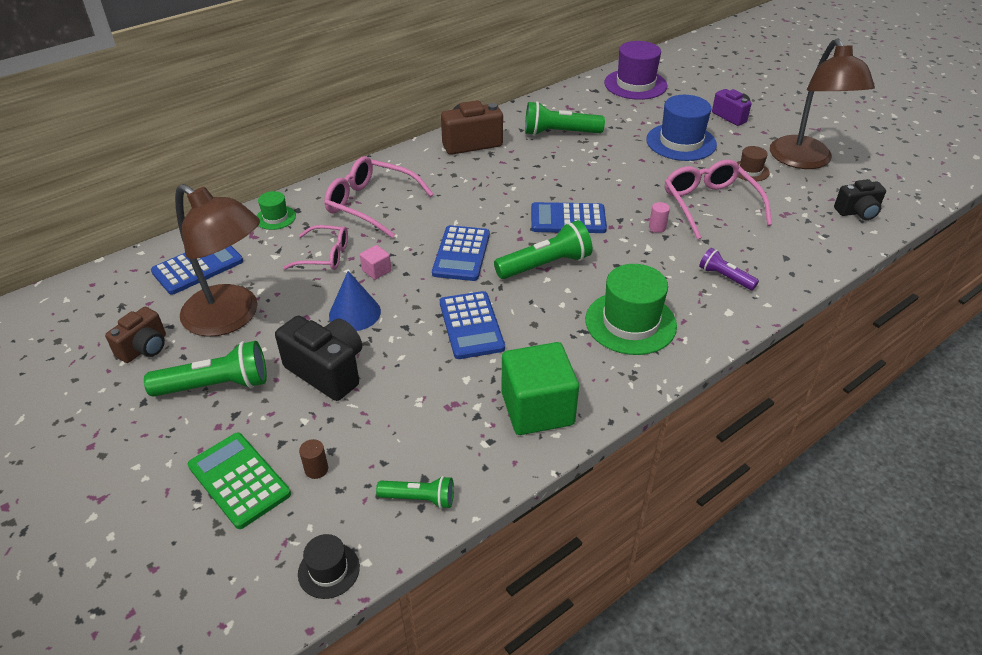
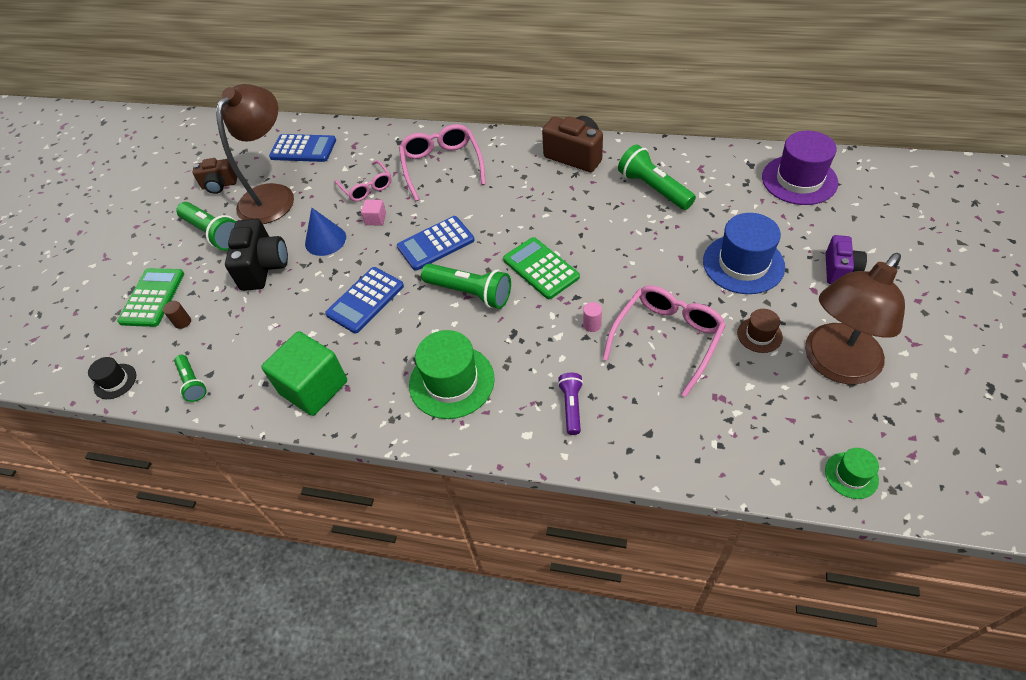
camera: 55 degrees right, 10 degrees up
brown lamp [175,184,260,337] -> brown lamp turned 150 degrees counterclockwise [216,84,294,224]
green hat [256,191,296,230] -> green hat moved to [825,448,879,499]
blue calculator [531,202,607,233] -> green calculator [503,237,580,299]
black camera [834,179,886,220] -> none

